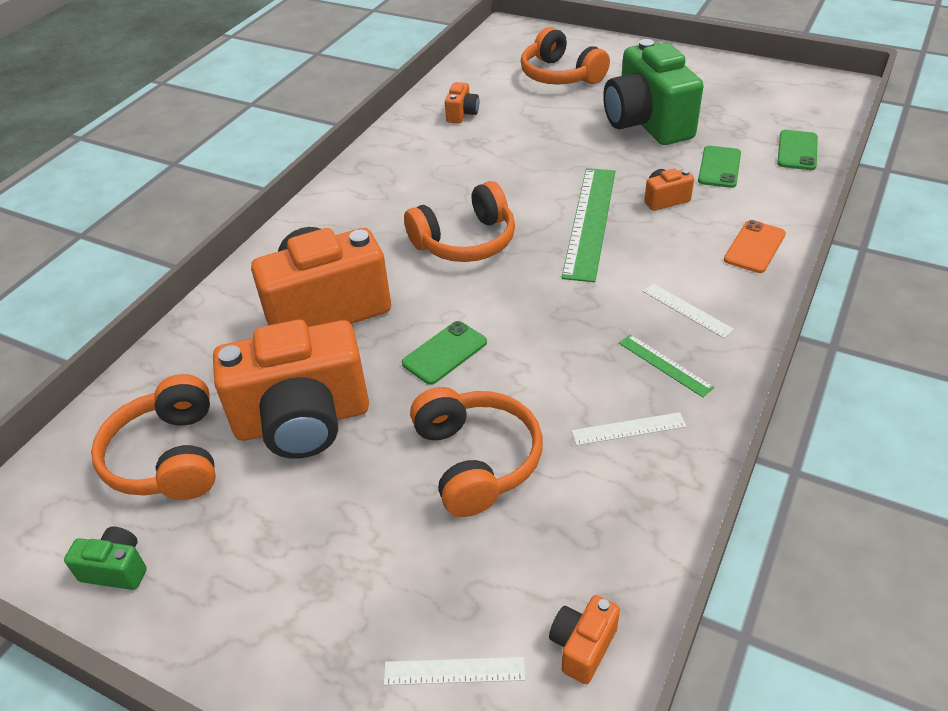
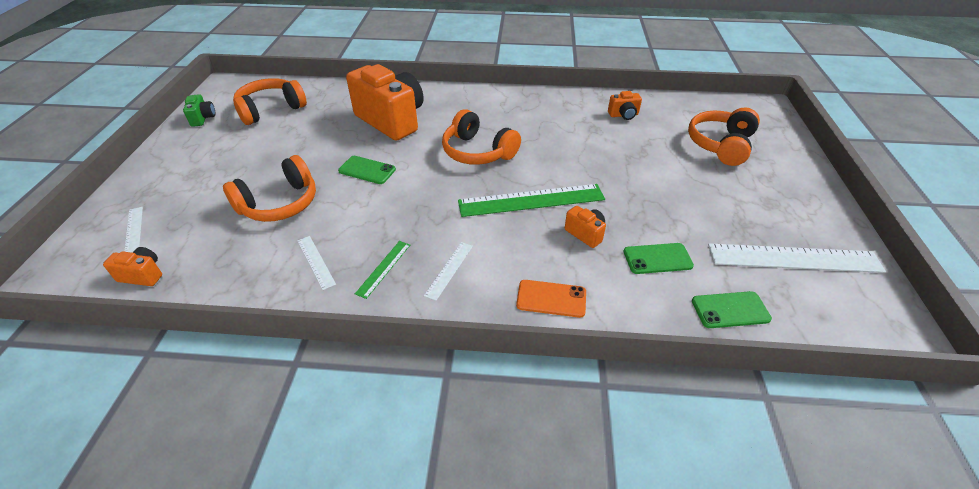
camera: 65 degrees right, 0 degrees up
orange camera [213,320,369,459] -> none
green camera [603,39,704,145] -> none
none -> white ruler [708,243,886,273]

